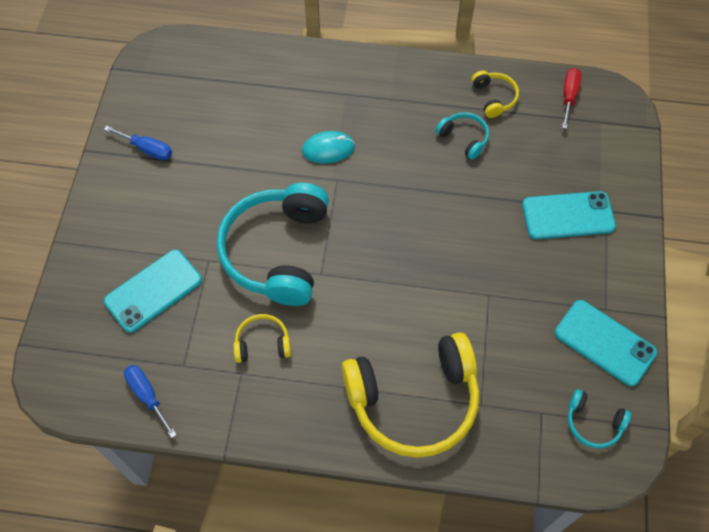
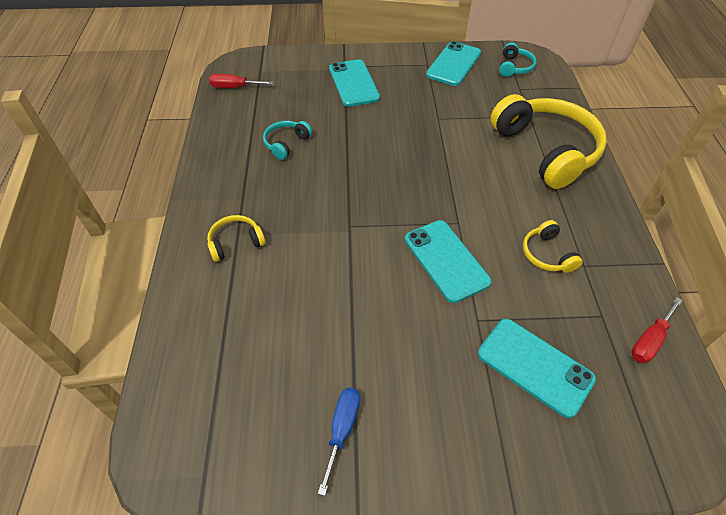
camera: 100 degrees left, 10 degrees down
blue screwdriver [124,365,177,438] -> red screwdriver [631,297,683,363]
turquoise headphones [217,183,329,306] -> turquoise phone [405,220,492,303]
turquoise mouse [302,131,355,164] -> none
yellow headphones [471,70,519,118] -> yellow headphones moved to [207,215,266,262]

